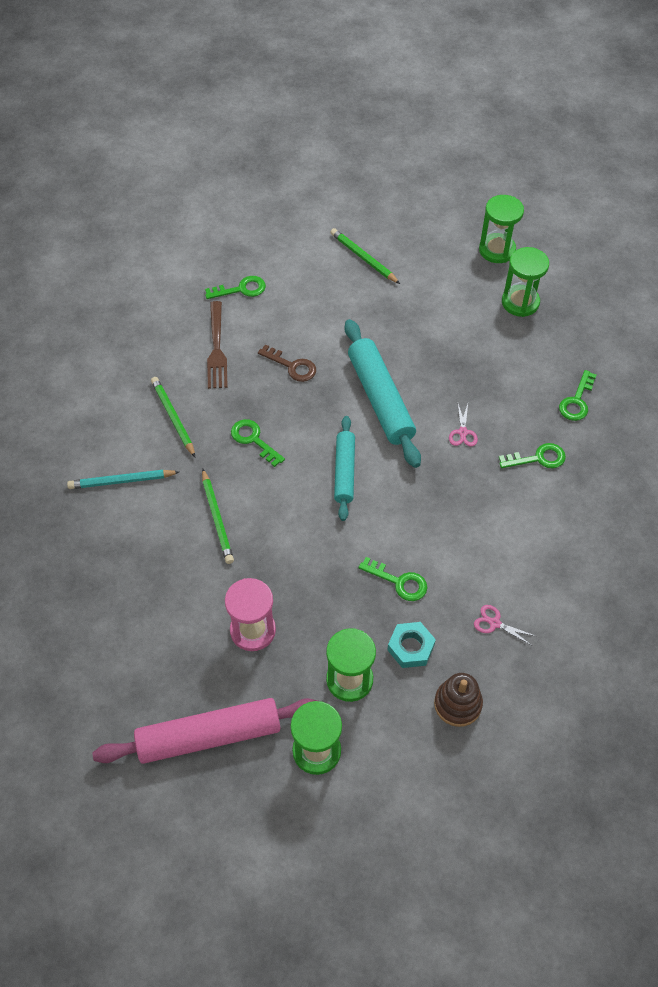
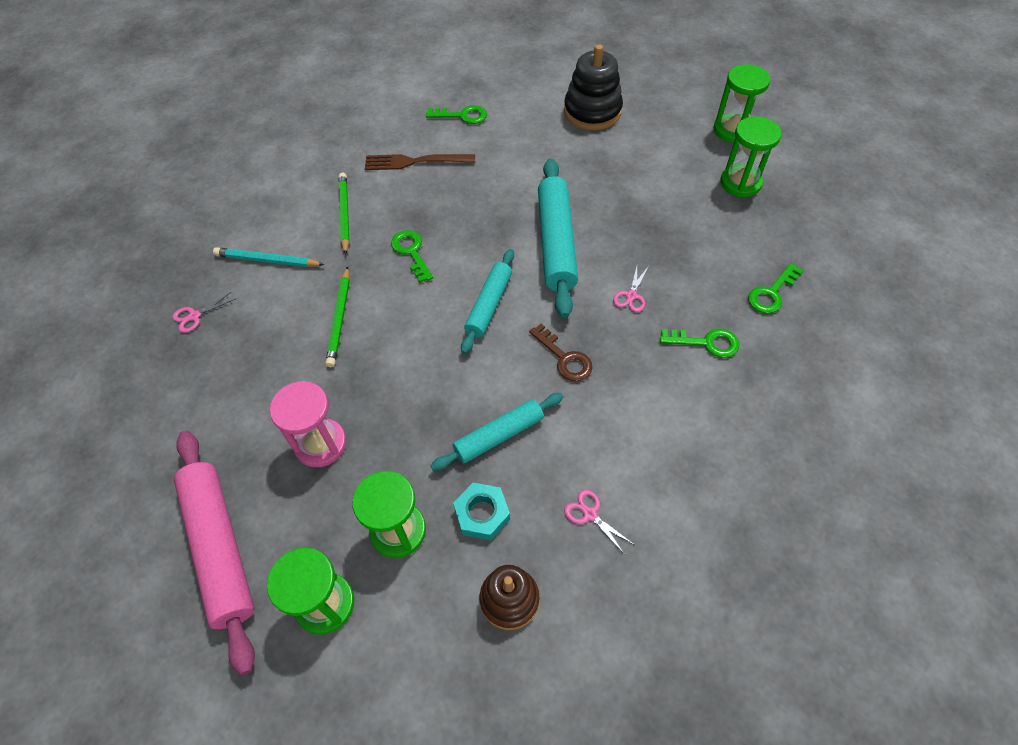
camera: 20 degrees right, 0 degrees up
pink rolling pin [92,698,318,764] -> pink rolling pin turned 60 degrees clockwise [174,431,255,675]
brown fork [207,301,228,389] -> brown fork turned 75 degrees clockwise [365,154,475,170]
brown key [258,344,316,382] -> brown key moved to [529,324,593,381]
green pencil [330,228,400,284] -> black stacking toy [564,44,623,130]
green key [358,557,427,601] -> turquoise rolling pin [431,393,563,471]
none -> pink scissors [172,292,235,333]

